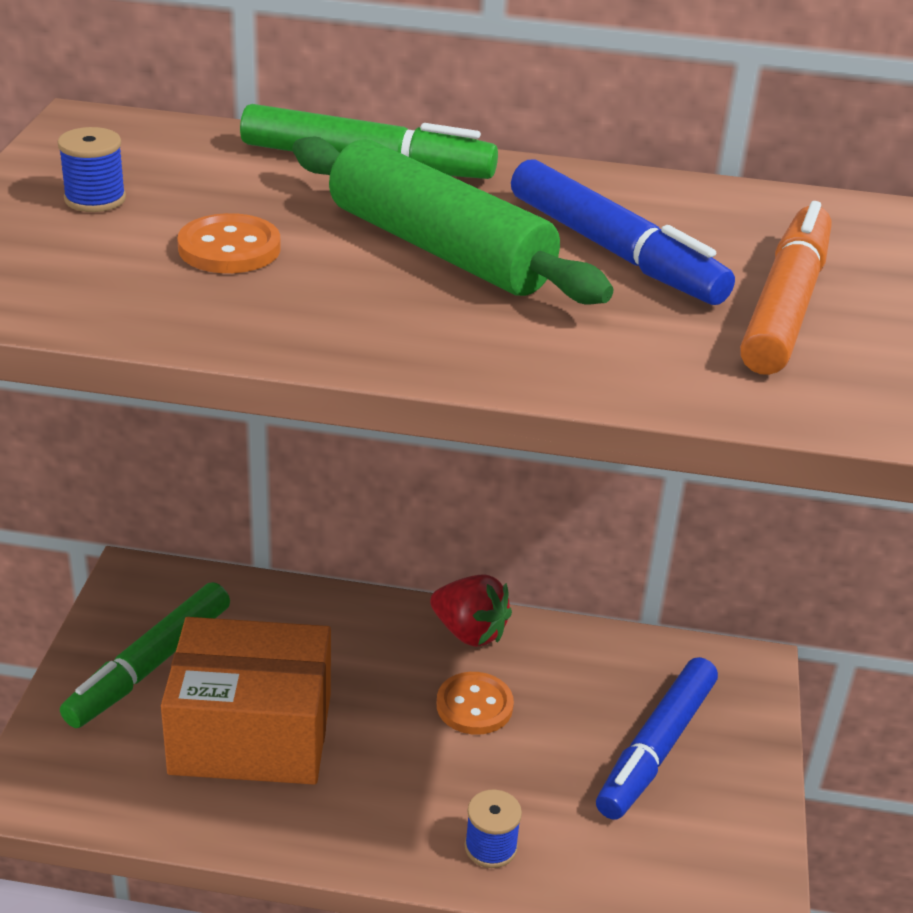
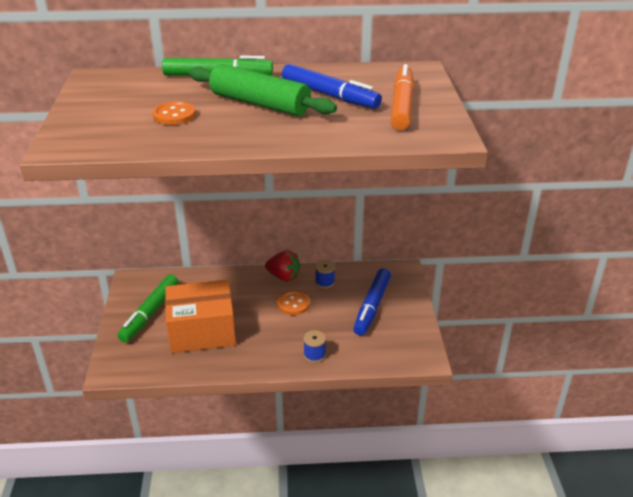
camera: 10 degrees left, 0 degrees up
blue spool [57,127,126,212] -> blue spool moved to [315,260,335,288]

